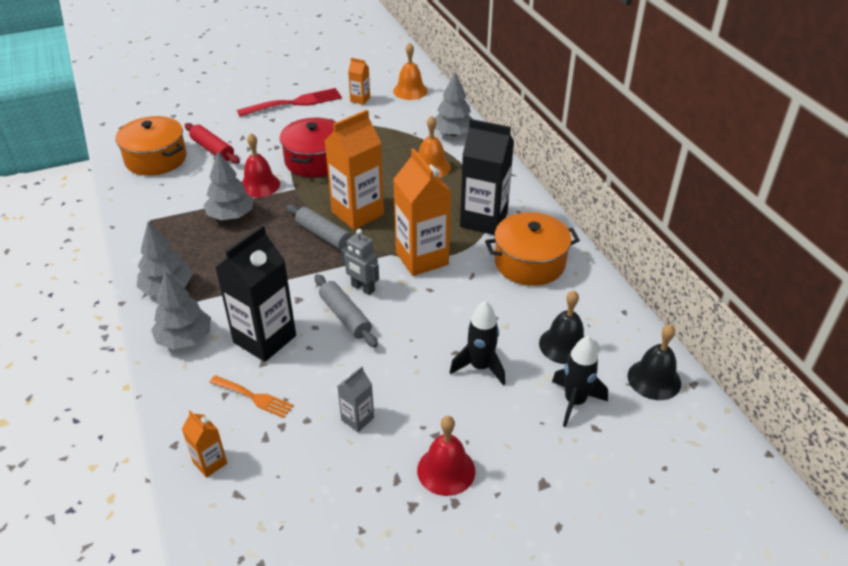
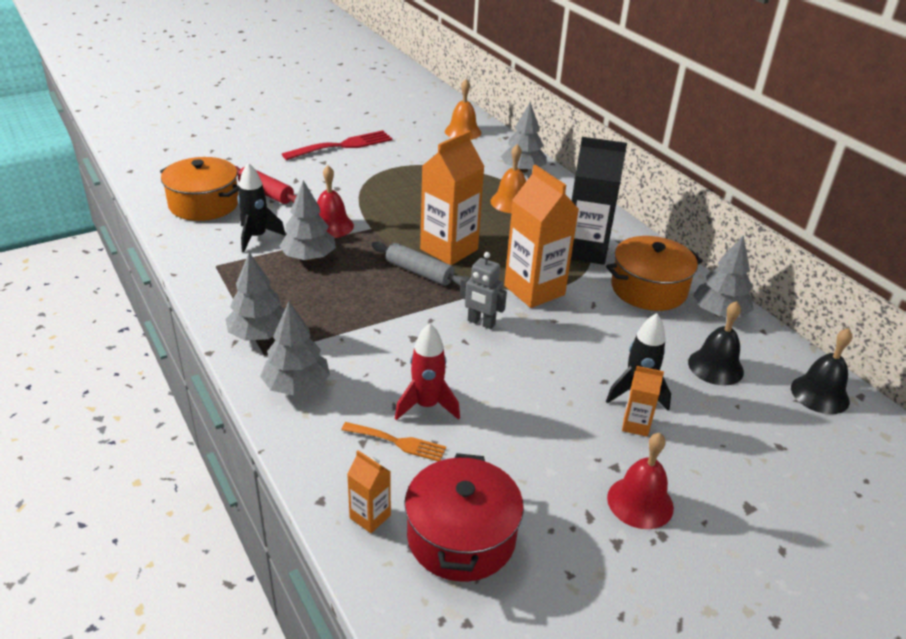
camera: 10 degrees left, 5 degrees down
black carton [216,225,296,362] -> none
red pot [280,118,336,177] -> red pot moved to [405,453,524,582]
grey rolling pin [314,274,378,347] -> none
grey carton [337,366,374,432] -> none
orange carton [348,58,370,105] -> orange carton moved to [622,366,664,437]
black rocket [552,336,608,427] -> black rocket moved to [238,163,286,252]
none -> red rocket [395,323,460,420]
none -> grey tree [693,235,753,318]

